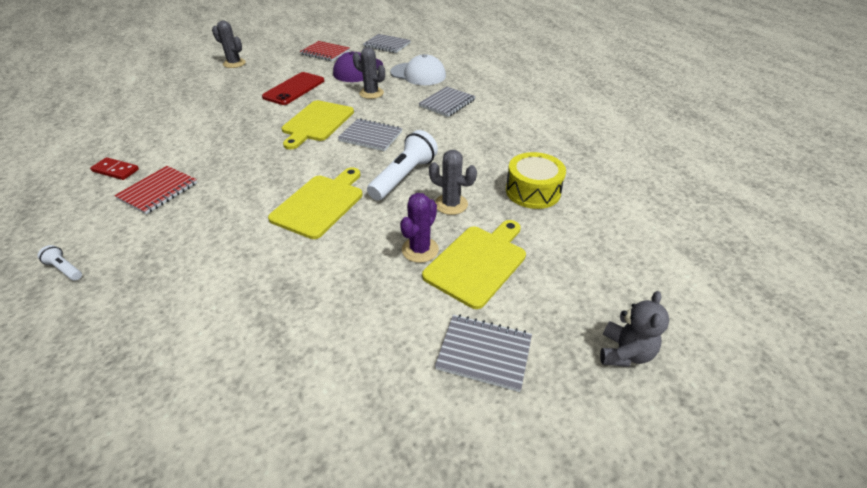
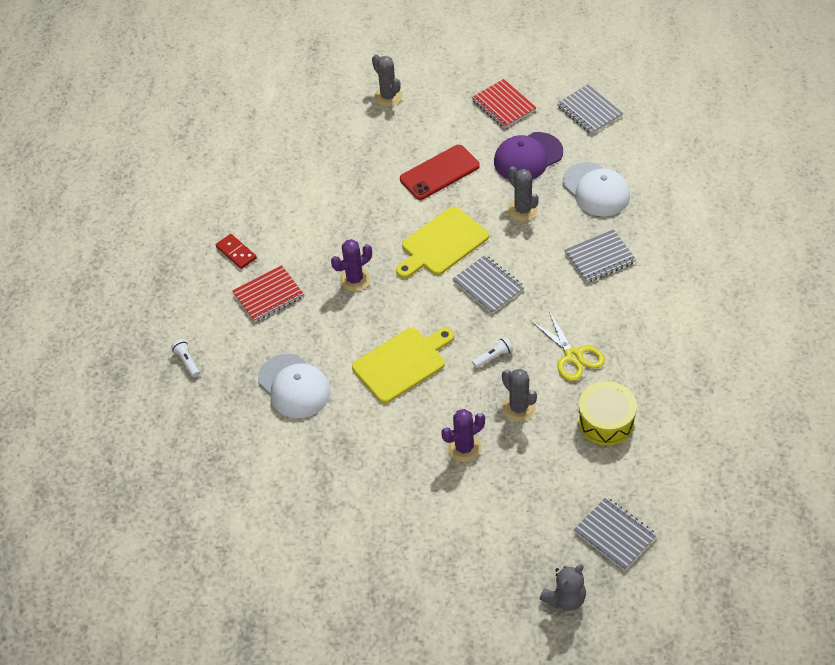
camera: 30 degrees right, 10 degrees up
white flashlight [367,130,438,201] -> white flashlight [472,337,513,368], size x0.46
yellow cutting board [422,220,526,309] -> none
grey notebook [435,315,532,392] -> grey notebook moved to [574,497,657,571]
none -> white cap [258,354,330,418]
none -> purple cactus [331,239,372,291]
none -> yellow scissors [530,311,605,381]

